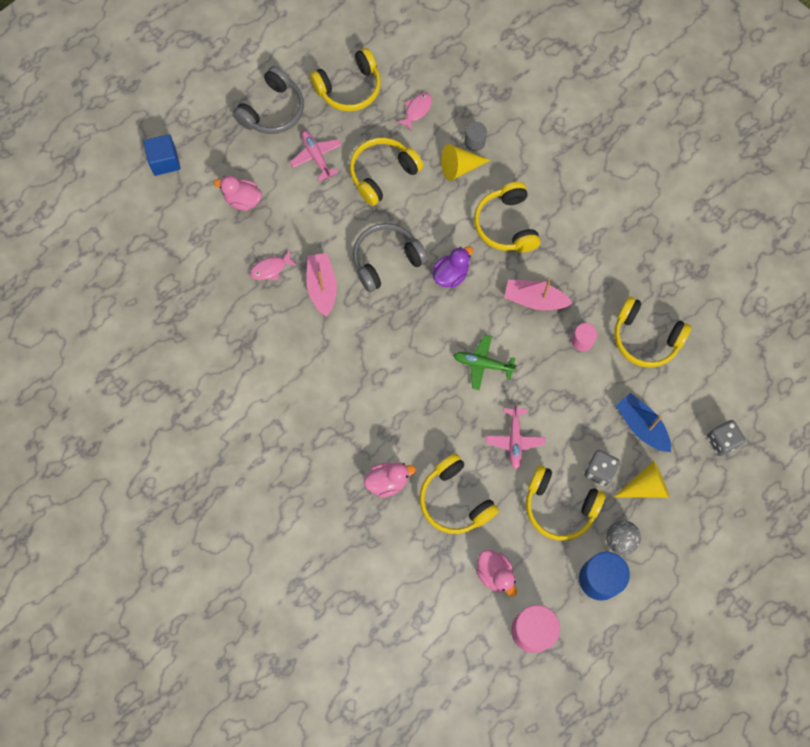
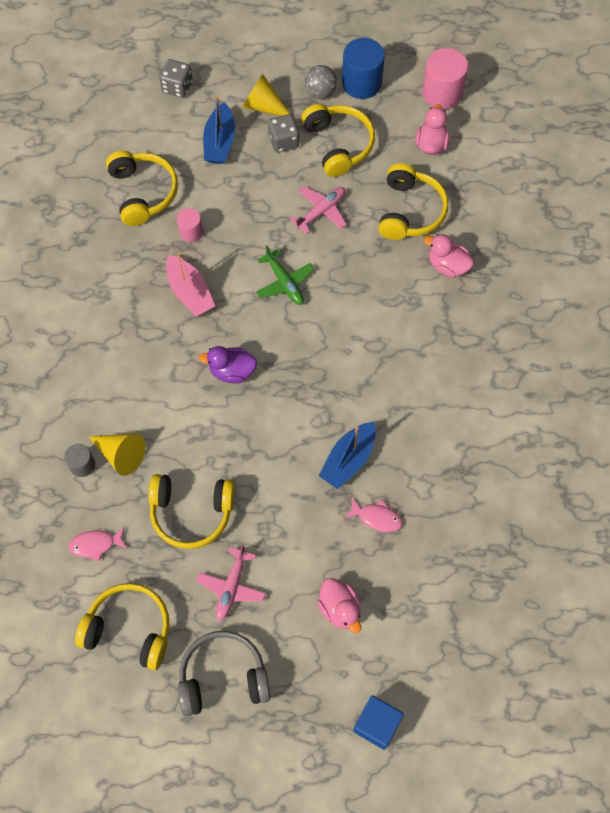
camera: 135 degrees left, 5 degrees down
pink boat [306,253,337,317] -> blue boat [319,422,376,489]
grey headphones [353,223,428,292] -> none
yellow headphones [474,182,541,253] -> none

